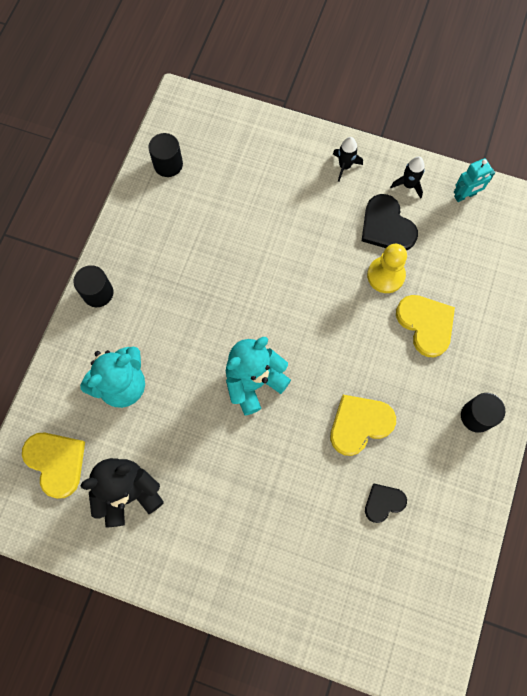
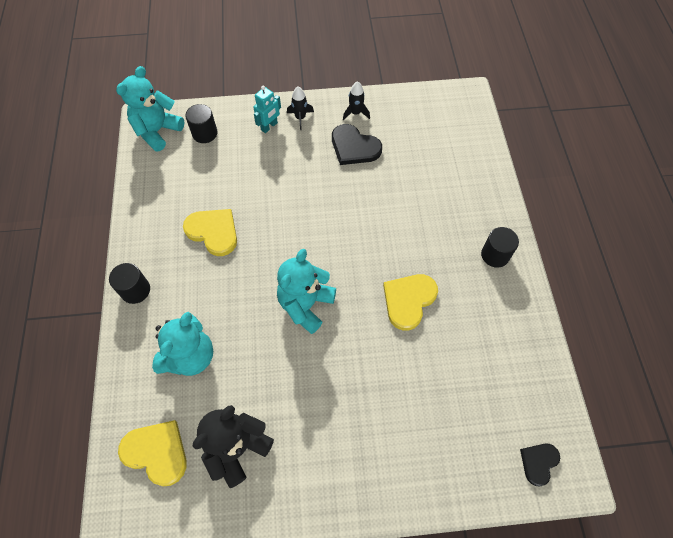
camera: 25 degrees left, 10 degrees down
black cylinder [148,133,183,177] -> black cylinder moved to [185,104,218,143]
black heart [365,484,407,523] -> black heart moved to [520,443,560,486]
yellow pawn [367,244,407,293] -> none
yellow heart [396,295,455,357] -> yellow heart moved to [183,209,237,256]
turquoise robot [454,158,495,202] -> turquoise robot moved to [253,86,281,133]
none -> turquoise teddy bear [116,66,184,152]

